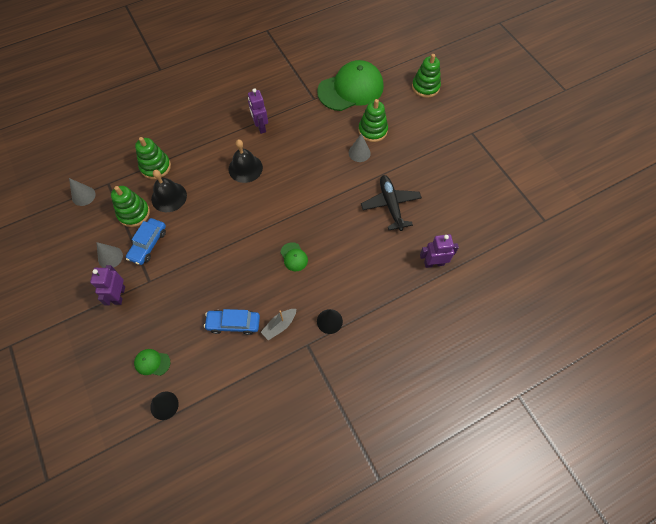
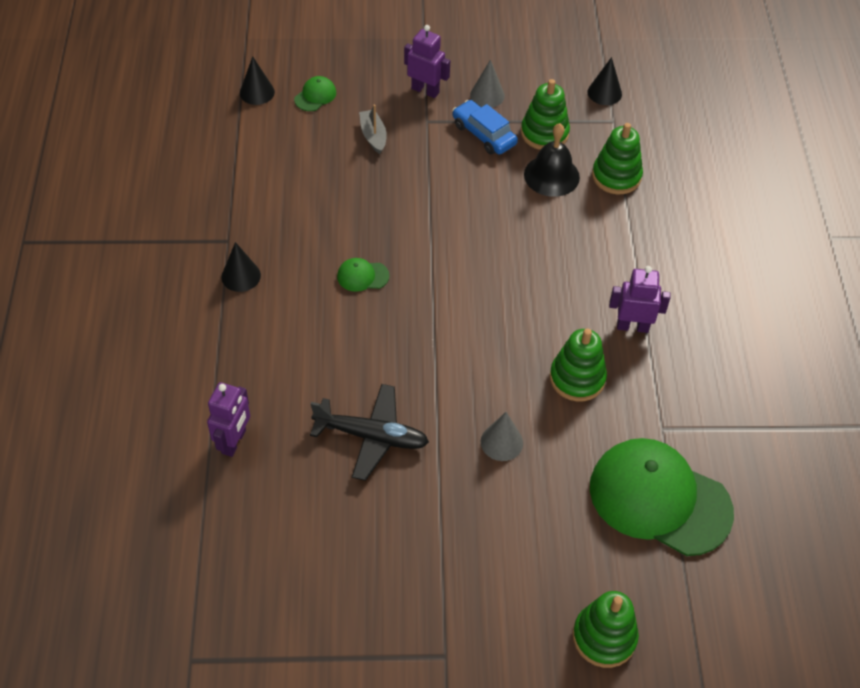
camera: 115 degrees right, 10 degrees down
grey cone [69,178,96,206] -> black cone [587,57,622,105]
blue car [204,309,260,335] -> none
black bell [228,139,263,183] -> none
grey boat [261,309,296,340] -> grey boat moved to [359,105,387,154]
green cap [317,60,384,111] -> green cap turned 120 degrees clockwise [590,438,734,556]
green stacking toy [358,99,388,142] -> green stacking toy moved to [550,328,607,401]

